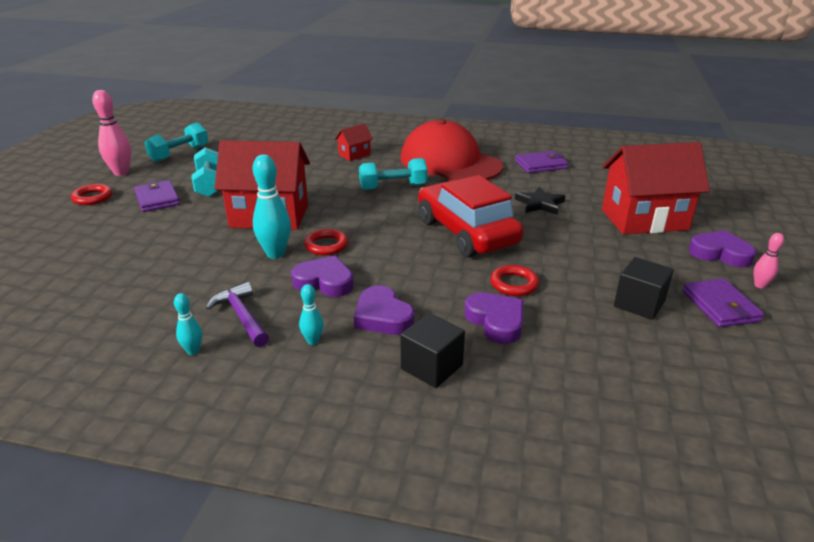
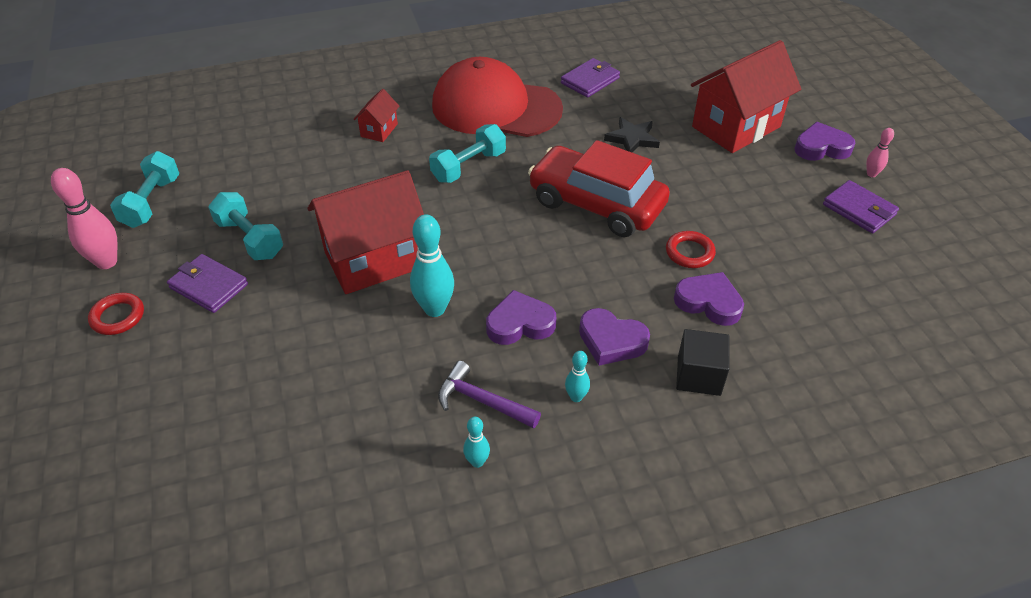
camera: 30 degrees left, 15 degrees up
red ring [304,229,348,255] -> none
black cube [614,257,674,320] -> none

